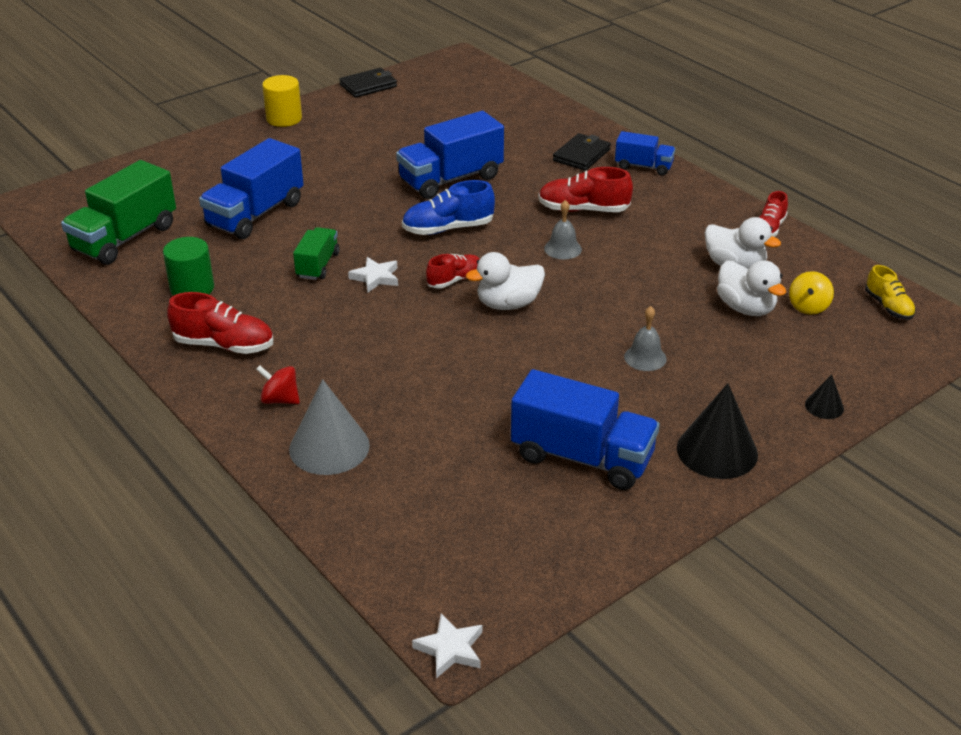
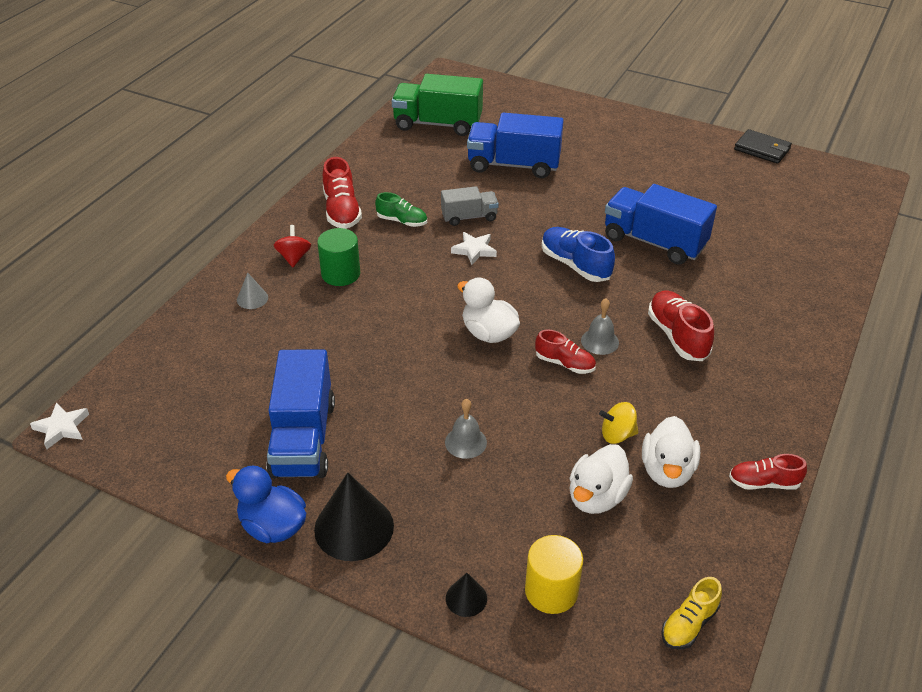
camera: 65 degrees right, 5 degrees up
green cylinder [163,237,214,296] -> green cylinder moved to [317,228,360,286]
yellow cylinder [262,75,302,127] -> yellow cylinder moved to [525,535,583,614]
grey cone [289,379,370,475] -> grey cone [237,272,268,309], size x0.50
green truck [293,227,340,280] -> grey truck [441,186,499,226]
red shoe [426,254,479,289] -> red shoe moved to [535,330,596,374]
black wallet [553,133,611,171] -> none
blue truck [615,131,675,176] -> none
yellow spinning top [789,271,834,315] -> yellow spinning top moved to [599,402,638,444]
none -> blue duck [226,465,306,543]
none -> green shoe [375,192,427,227]

